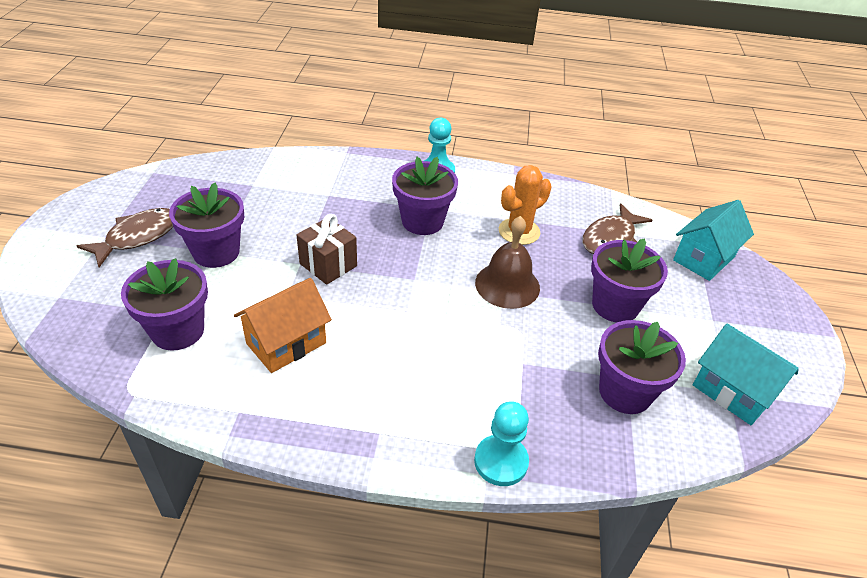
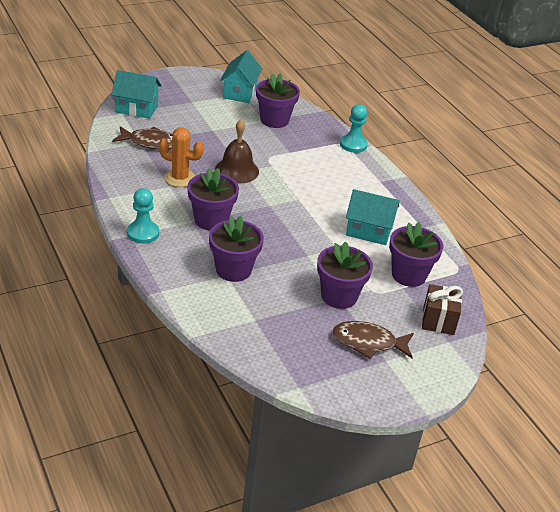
camera: 125 degrees left, 5 degrees down
orange house [234,278,332,373] -> turquoise house [346,189,399,245]
brown gift [296,214,357,285] -> brown gift moved to [422,284,463,335]
purple flower pot [591,238,668,323] -> purple flower pot moved to [209,216,264,282]

